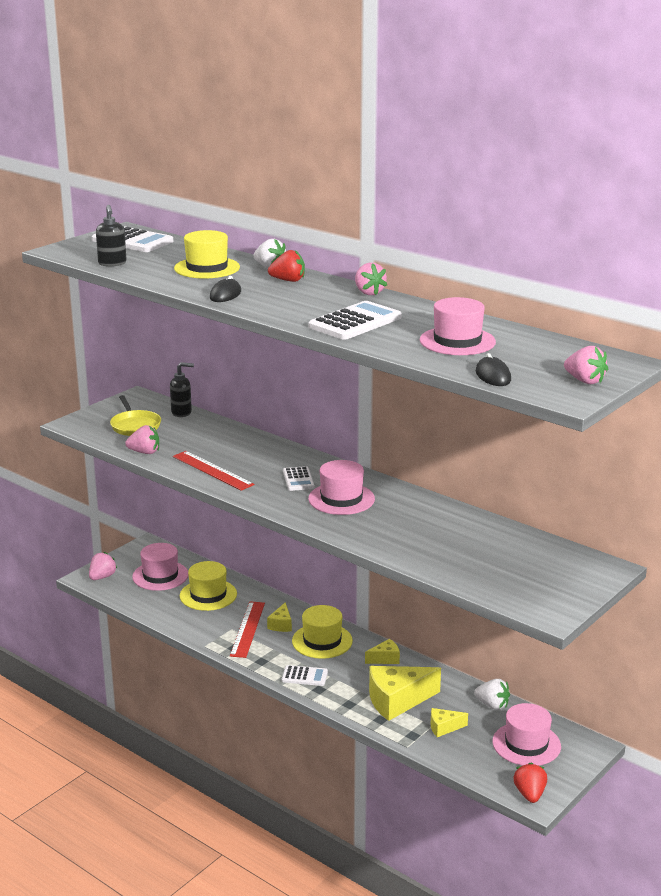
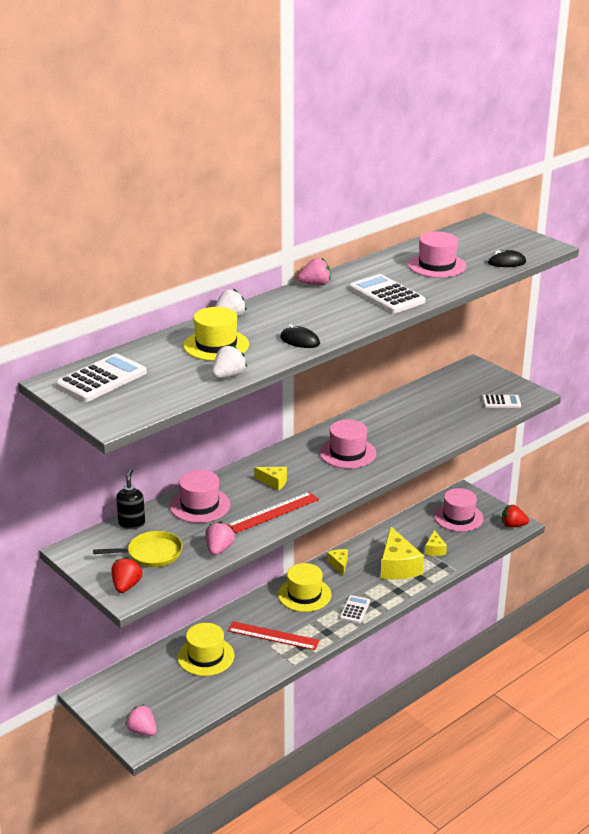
camera: 80 degrees left, 5 degrees up
black soap dispenser [96,205,127,267] -> none
pink hat [132,543,188,591] -> pink hat moved to [170,470,230,523]
yellow cheese [267,602,292,632] -> yellow cheese moved to [254,467,287,491]
red strawberry [268,250,305,282] -> red strawberry moved to [112,557,142,593]
white calculator [283,466,315,491] -> white calculator moved to [482,395,521,408]
white strawberry [474,679,510,710] -> white strawberry moved to [212,345,247,378]
pink strawberry [564,346,608,384] -> none

